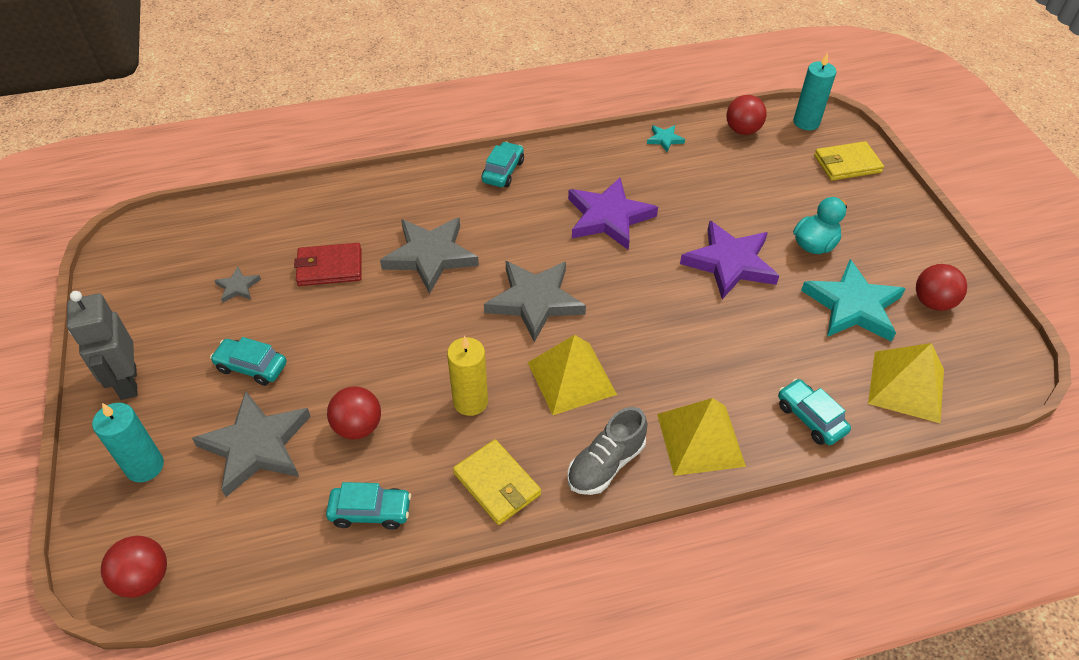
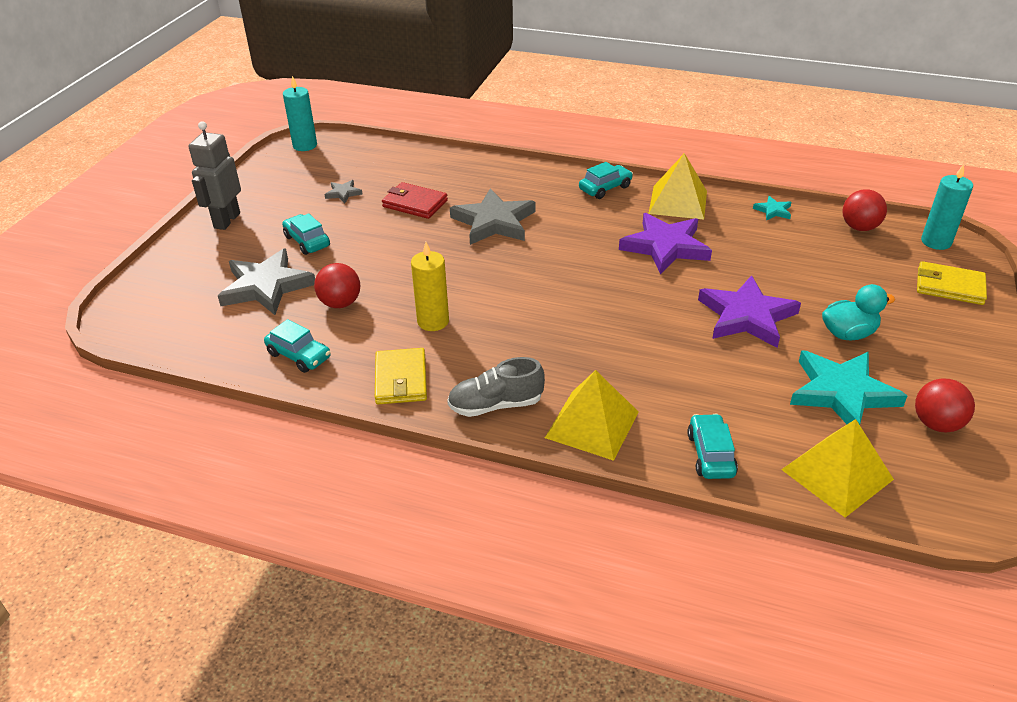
camera: 35 degrees right, 10 degrees down
turquoise candle [92,403,164,482] -> turquoise candle moved to [283,76,317,151]
red ball [101,536,167,598] -> none
grey star [484,261,586,342] -> none
yellow pyramid [528,335,617,415] -> yellow pyramid moved to [648,153,707,220]

